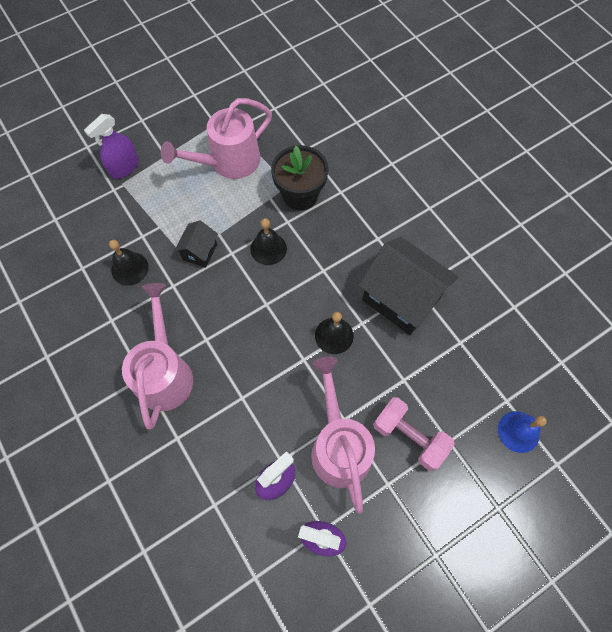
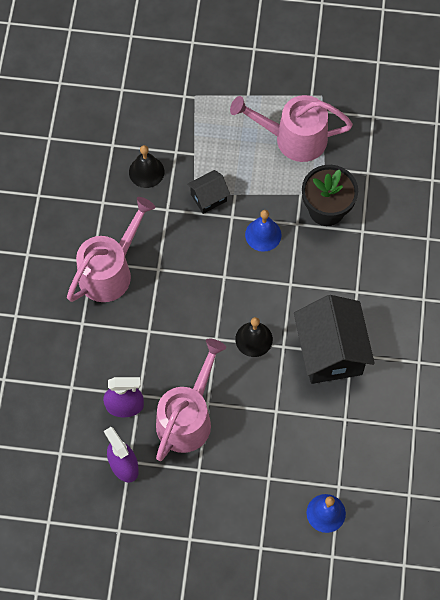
camera: 40 degrees right, 0 degrees up
purple spray bottle [84,114,139,179] -> none
black bell [250,218,287,265] -> blue bell [245,210,281,252]
pink dumbbell [373,397,455,471] -> none

